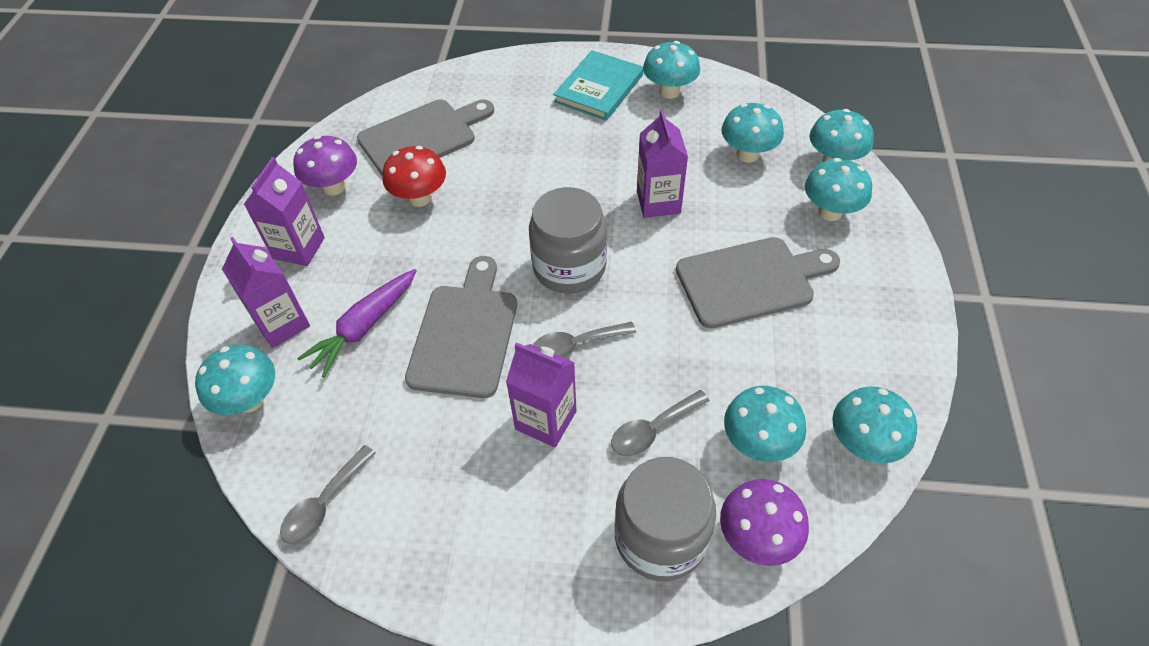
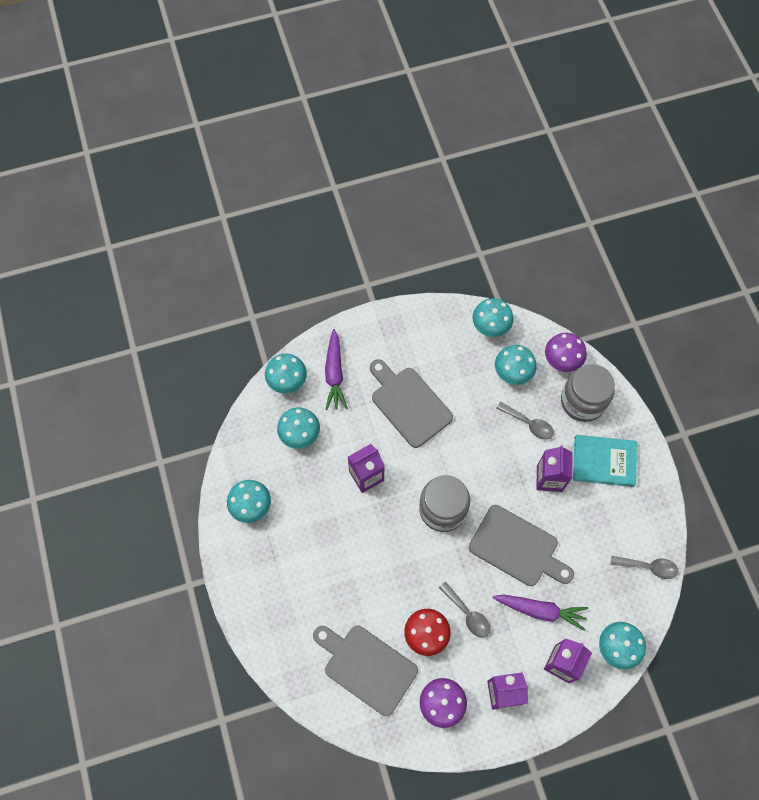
camera: 115 degrees left, 15 degrees up
grey cutting board [405,256,517,398] -> grey cutting board turned 135 degrees counterclockwise [469,505,574,586]
grey spoon [533,322,636,358] -> grey spoon moved to [439,581,491,638]
turquoise book [553,50,643,121] -> turquoise book moved to [573,435,637,487]
turquoise mushroom [805,158,872,221] -> purple carrot [325,329,348,410]

